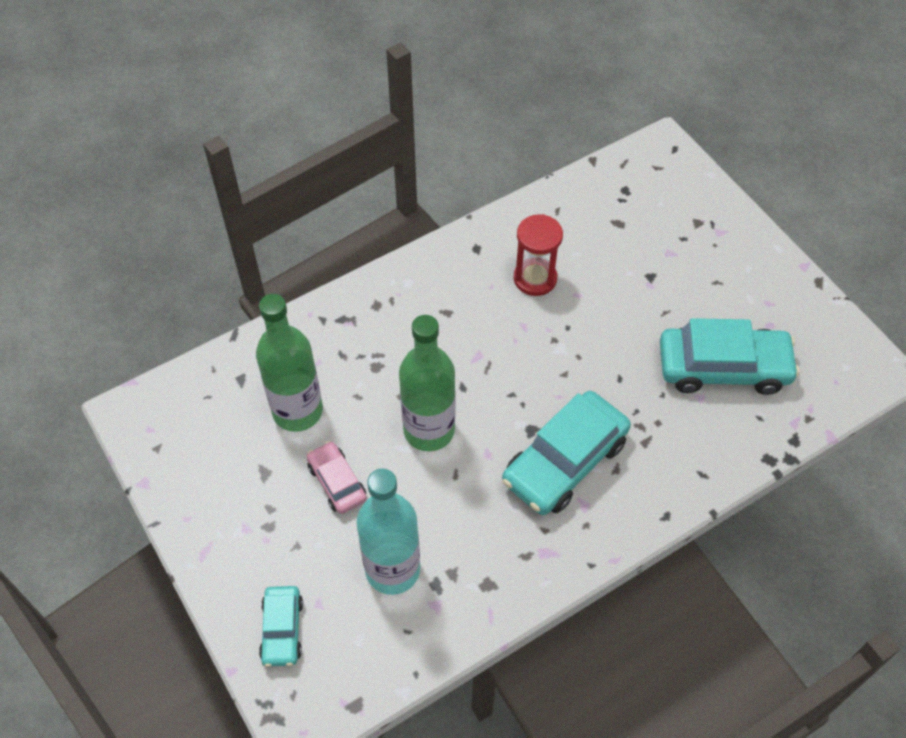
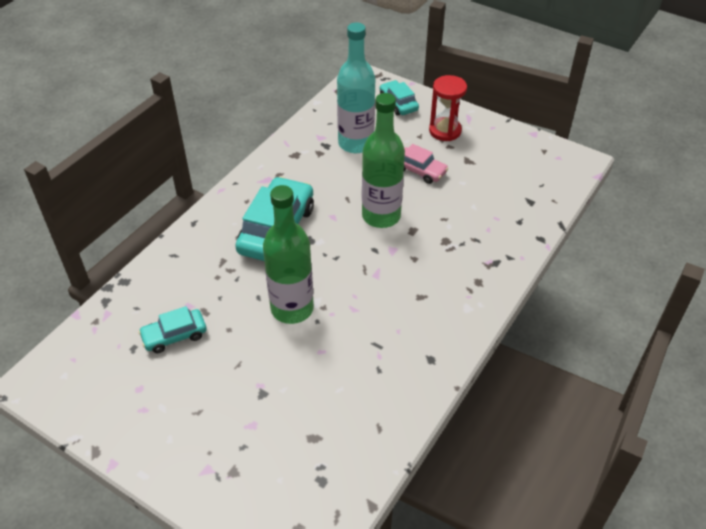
camera: 155 degrees right, 10 degrees down
green bottle [256,294,323,432] -> green bottle moved to [263,185,314,324]
red hourglass [514,214,563,296] -> red hourglass moved to [429,75,467,141]
turquoise car [660,318,800,395] -> turquoise car [138,306,207,353], size x0.54

